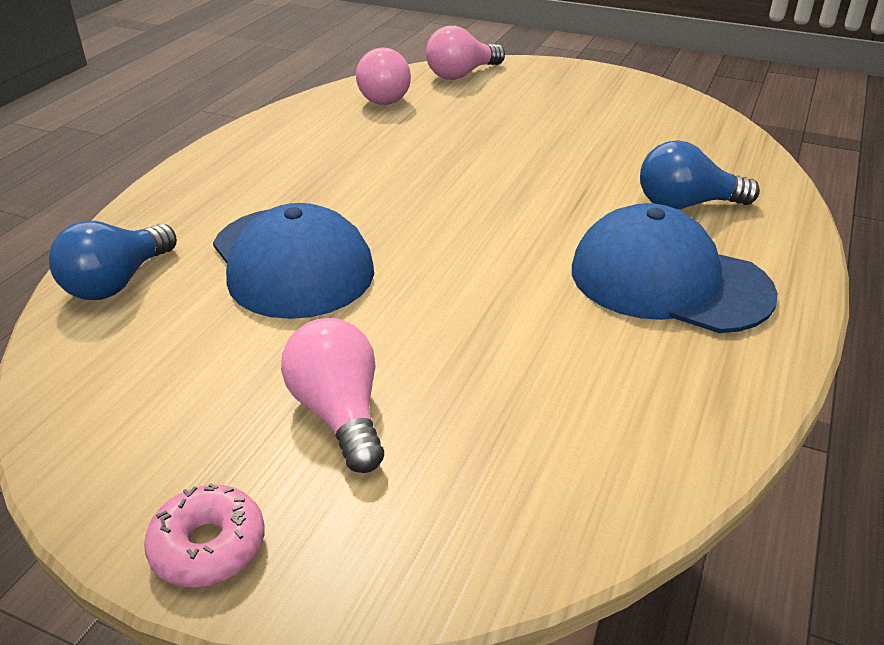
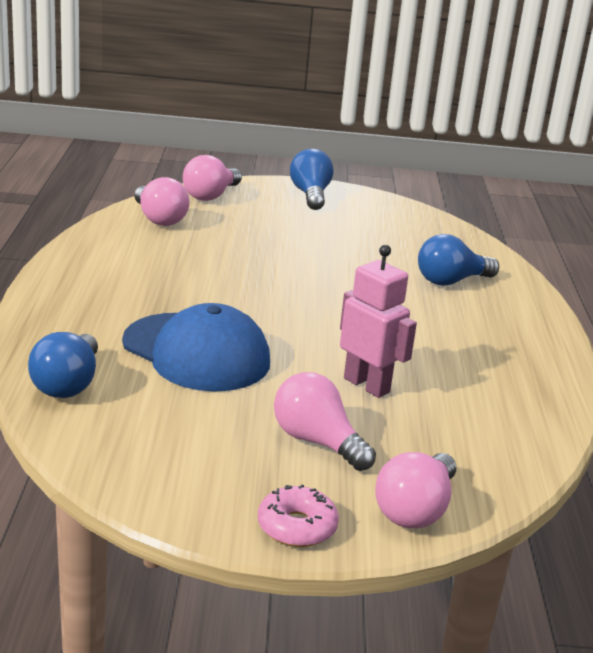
camera: 25 degrees left, 10 degrees down
blue cap [572,203,778,333] -> none
none -> blue light bulb [290,149,334,210]
none -> pink robot [340,245,417,398]
none -> pink light bulb [375,452,457,528]

